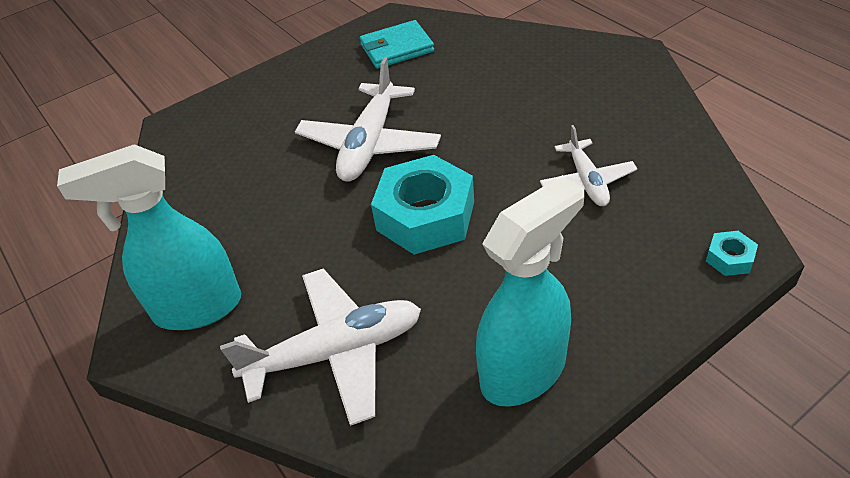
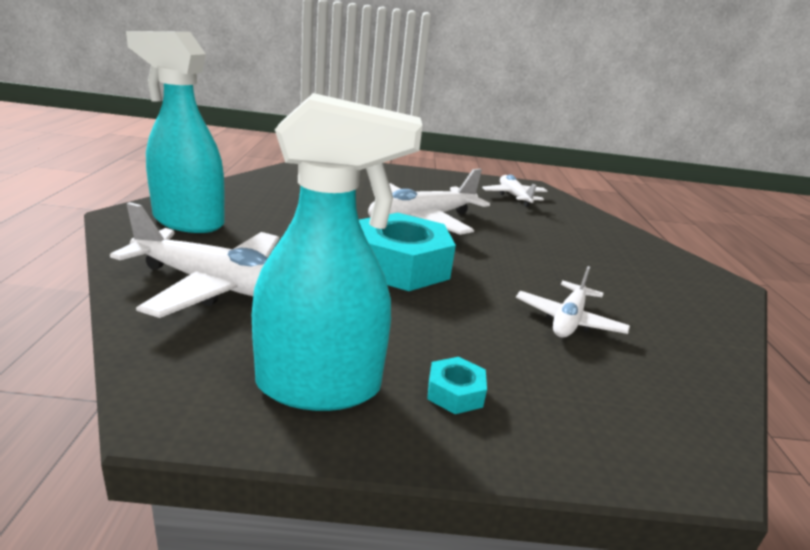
camera: 30 degrees right, 20 degrees down
turquoise wallet [360,20,434,69] -> white plane [482,175,548,207]
turquoise nut [706,231,758,276] -> turquoise nut moved to [427,357,487,414]

